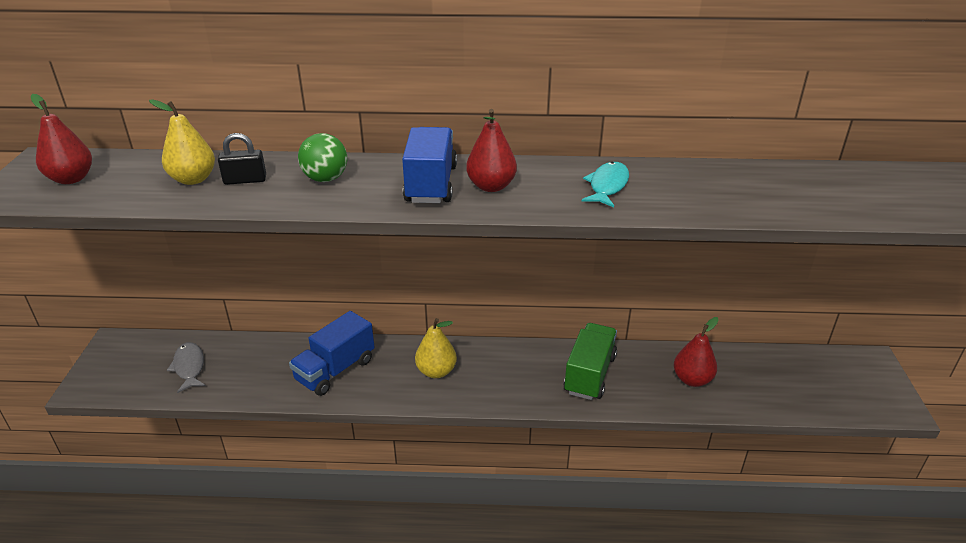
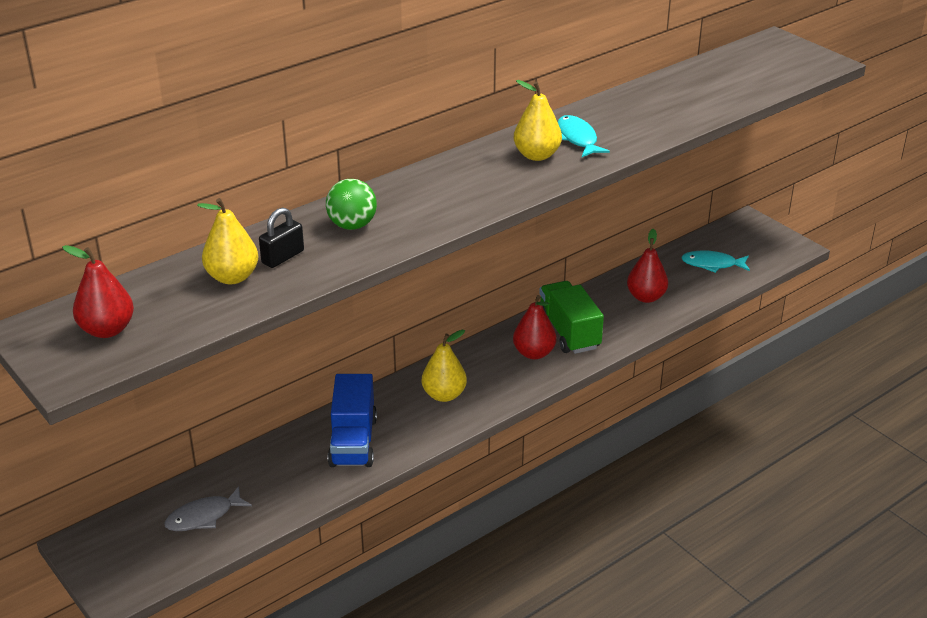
camera: 40 degrees left, 0 degrees up
grey fish [167,342,206,393] -> grey fish turned 60 degrees counterclockwise [164,486,252,531]
blue truck [402,127,457,203] -> none
red pear [466,109,517,192] -> red pear moved to [513,295,556,359]
none -> yellow pear [514,80,562,161]
none -> turquoise fish [681,250,750,273]

